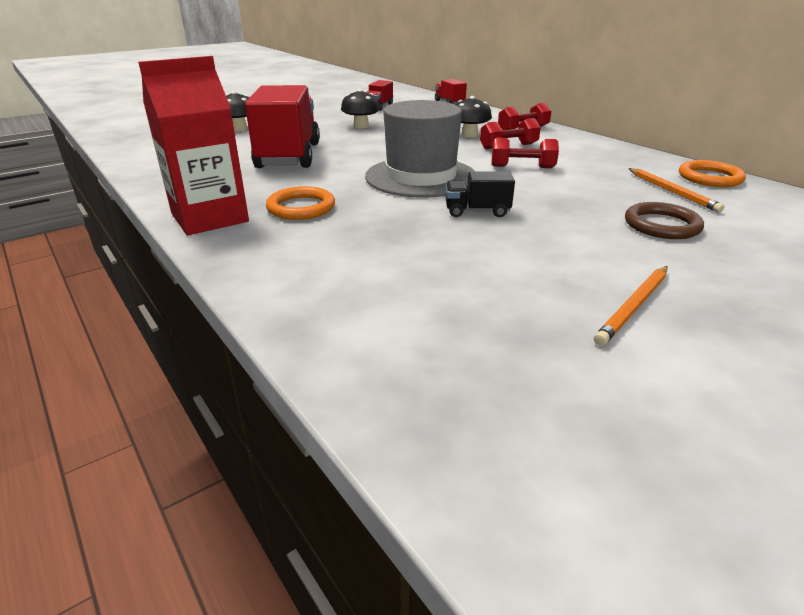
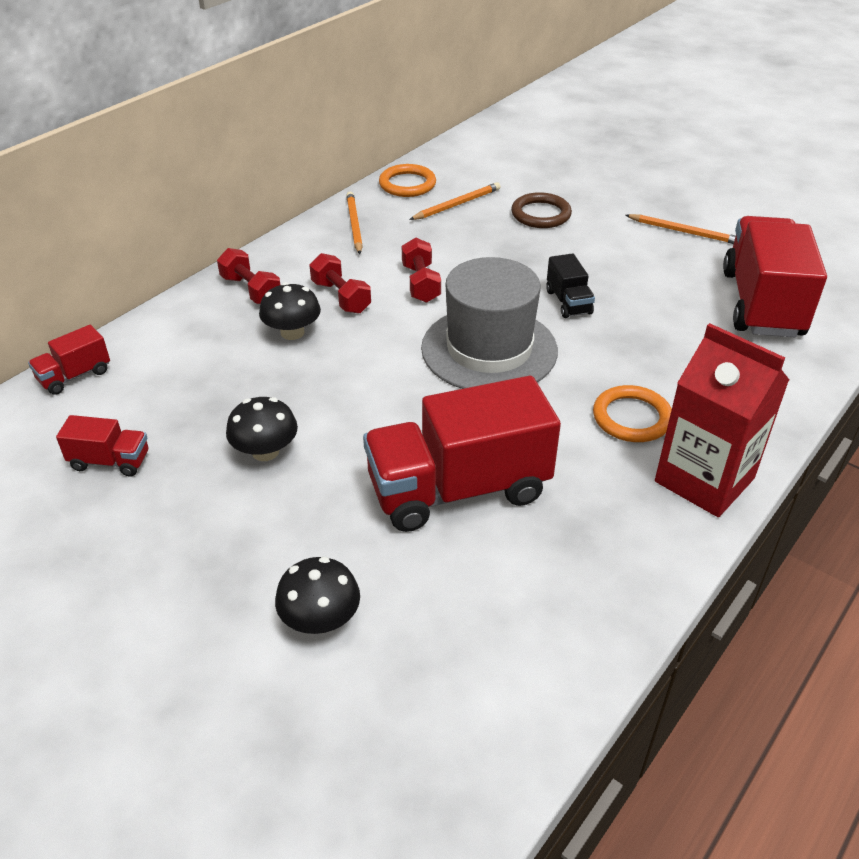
camera: 105 degrees left, 10 degrees up
none -> orange pencil [346,192,363,254]
none -> red truck [723,216,827,337]

